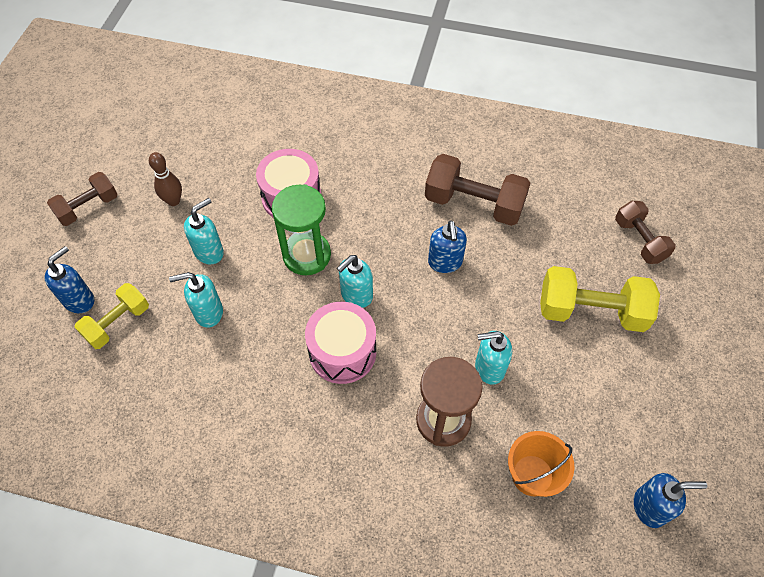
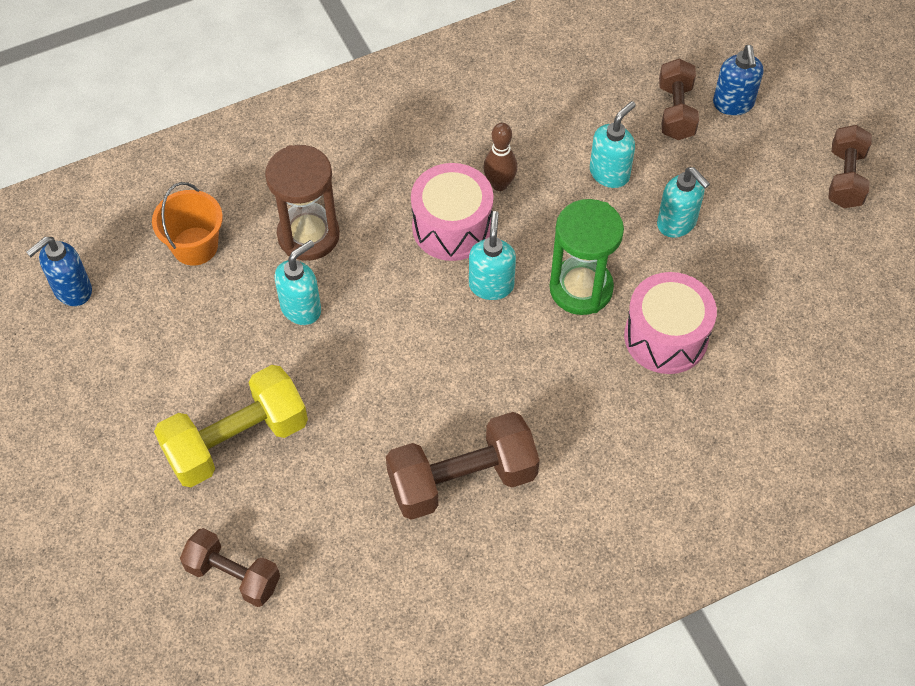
camera: 140 degrees right, 0 degrees up
yellow dumbbell [75,283,149,349] -> brown dumbbell [659,59,699,140]
brown bowling pin [149,152,182,206] -> brown bowling pin moved to [483,123,518,191]
turquoise soap dispenser [184,198,224,265] -> turquoise soap dispenser turned 45 degrees counterclockwise [657,167,710,238]
blue soap dispenser [428,220,467,273] -> none

